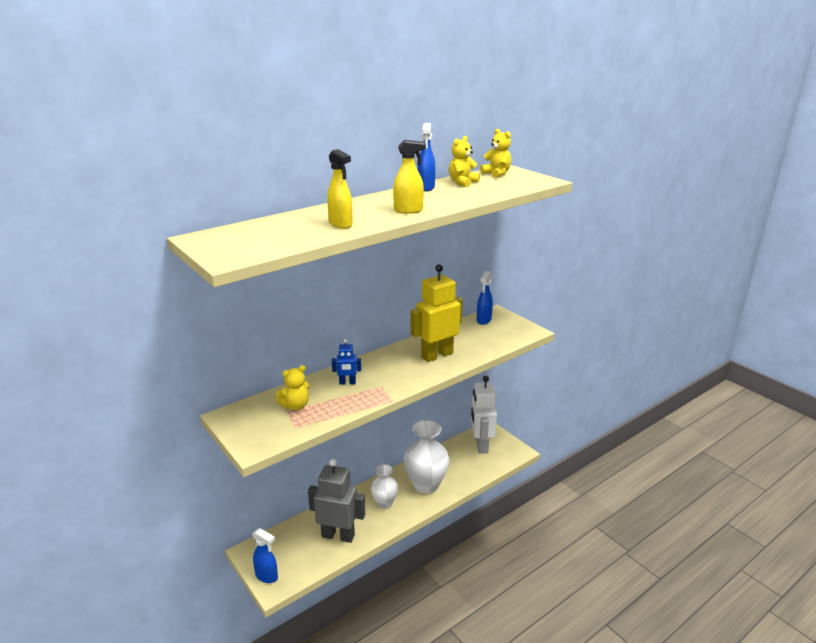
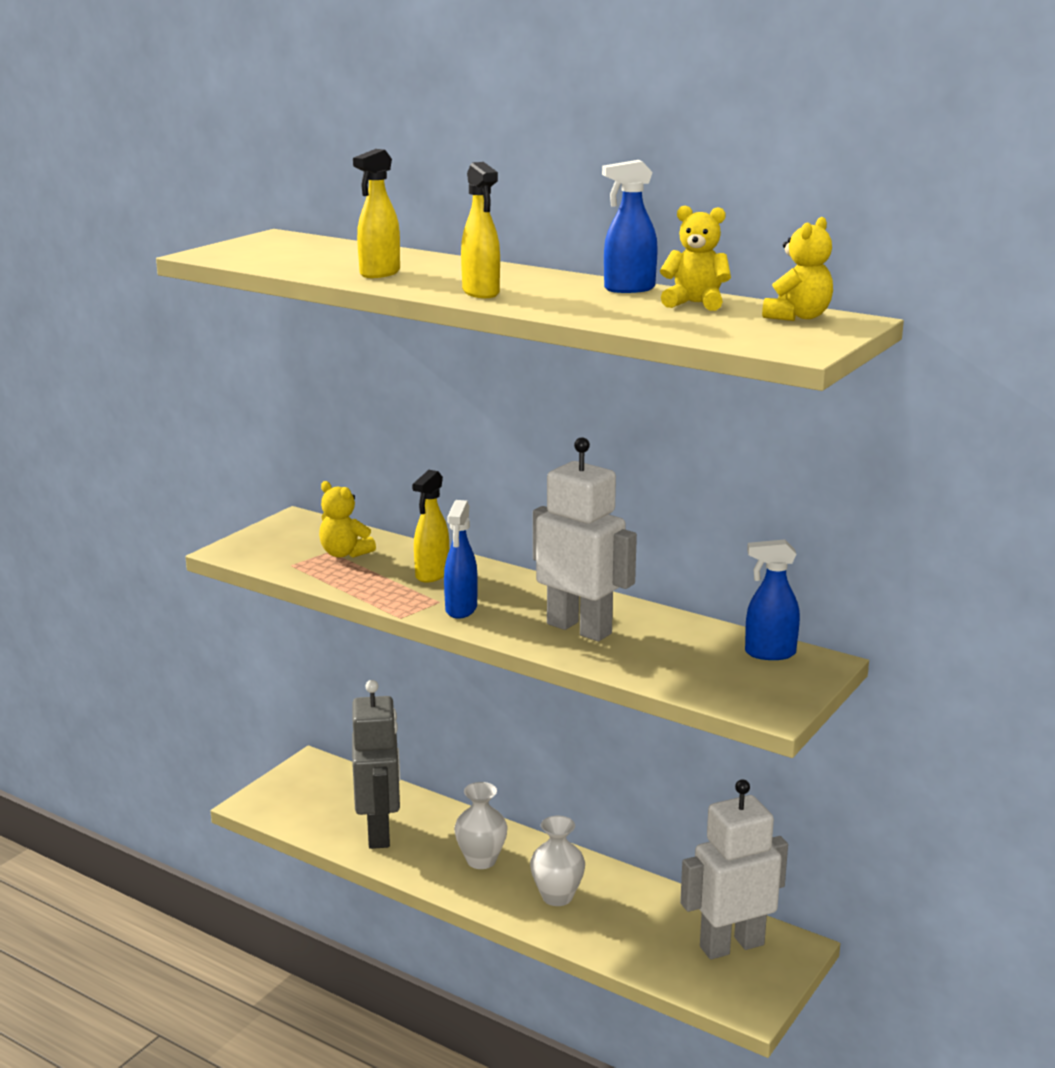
camera: 70 degrees right, 5 degrees down
blue spray bottle [252,528,278,583] -> blue spray bottle moved to [444,500,478,619]
blue robot [332,339,361,384] -> yellow spray bottle [412,470,449,583]
white vase [404,420,450,494] -> white vase [530,816,585,906], size x0.59
yellow robot [411,264,463,362] -> white robot [533,437,637,641]

